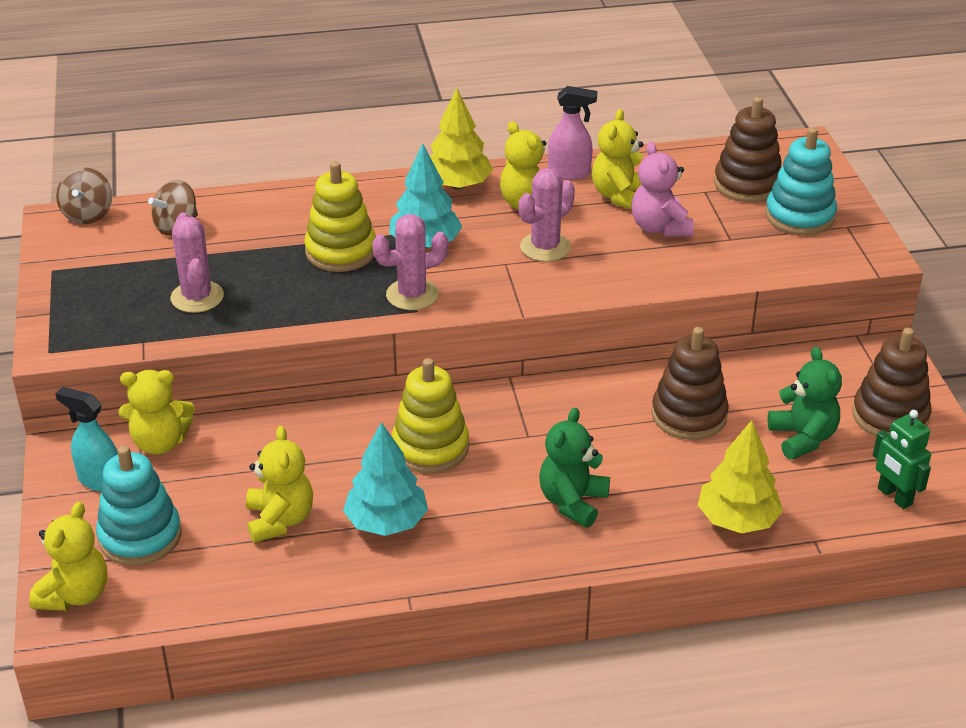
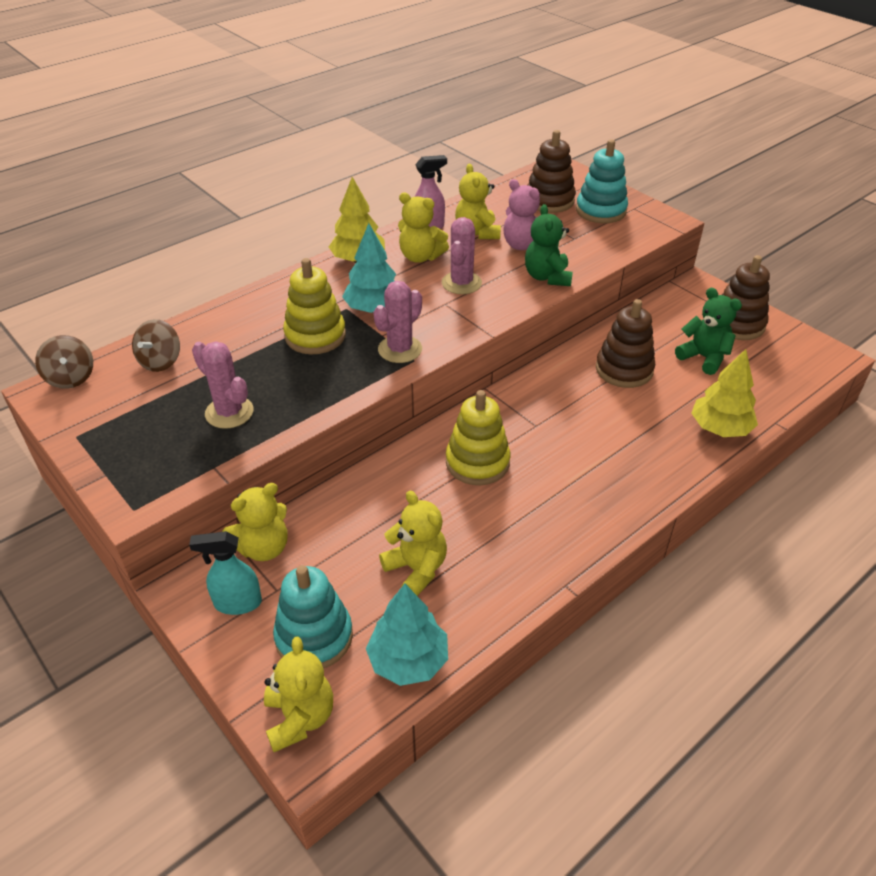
camera: 30 degrees left, 5 degrees up
turquoise tree [343,422,428,536] -> turquoise tree moved to [366,584,448,686]
green teddy bear [539,408,610,528] -> green teddy bear moved to [525,204,573,286]
green robot [873,410,931,509] -> none

